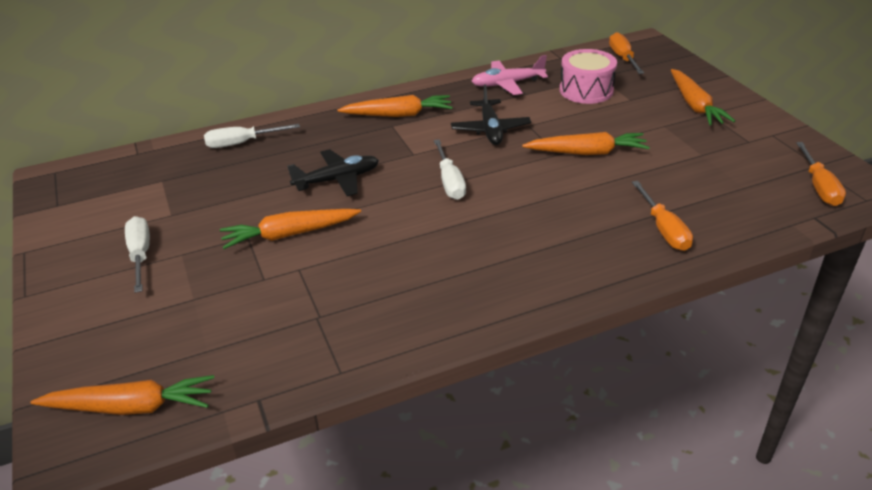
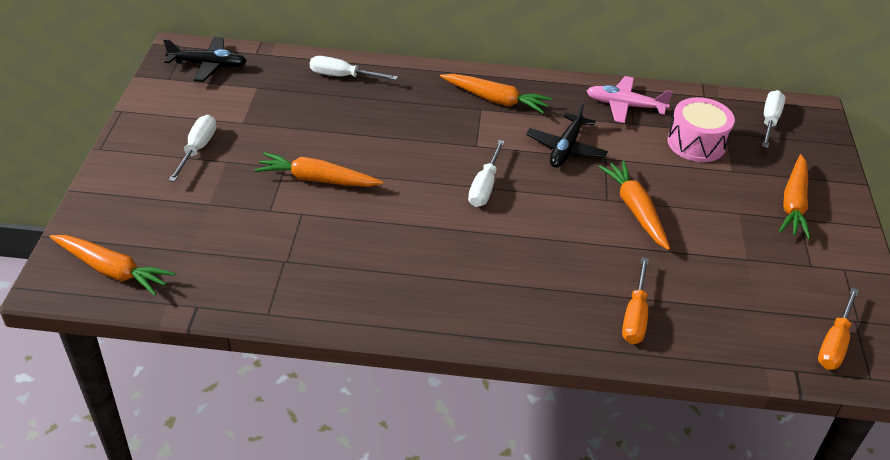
camera: 25 degrees right, 5 degrees up
black plane [287,149,379,196] -> black plane moved to [163,37,247,82]
orange carrot [522,132,650,155] -> orange carrot turned 135 degrees counterclockwise [598,161,670,250]
orange screwdriver [609,32,644,74] -> white screwdriver [762,90,785,148]

